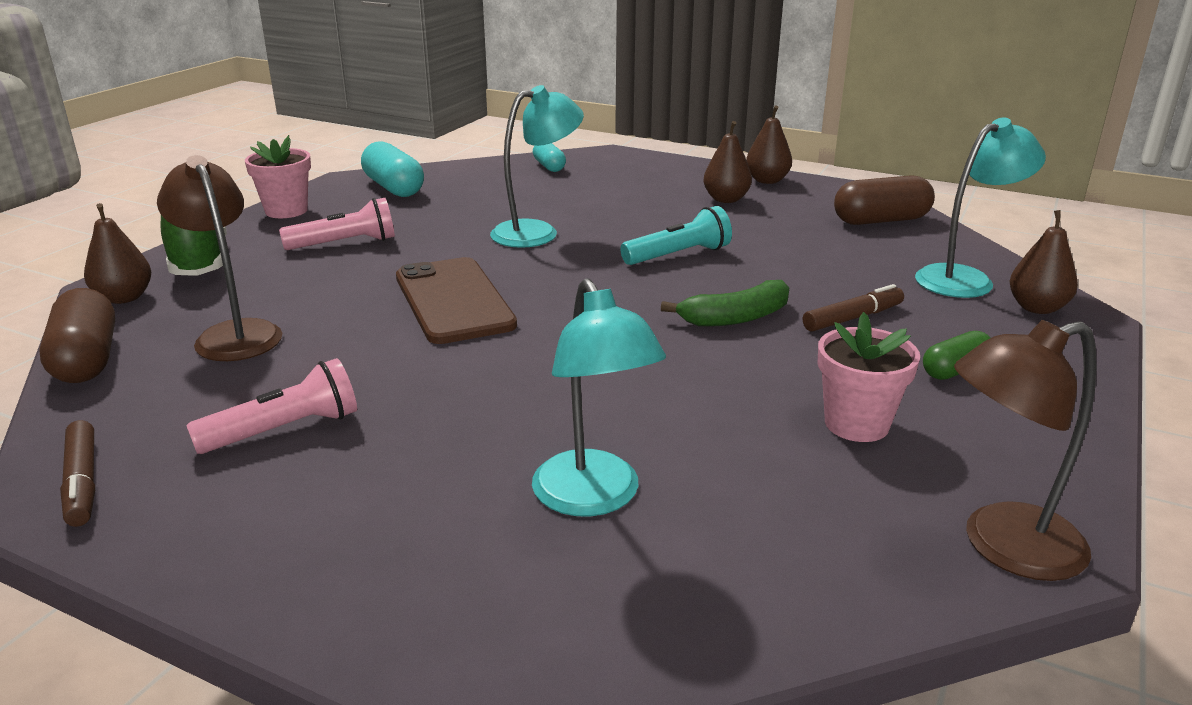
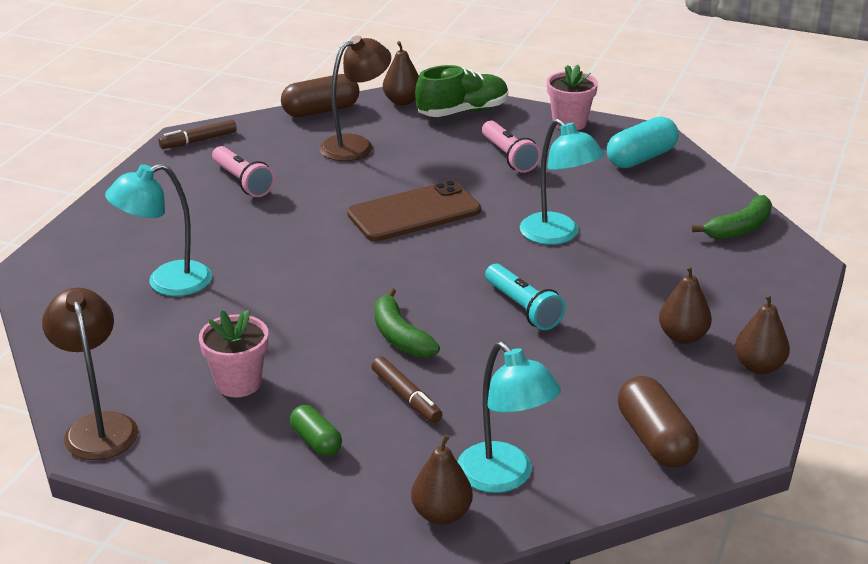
camera: 85 degrees right, 5 degrees up
turquoise capsule [533,143,566,172] -> green banana [691,195,772,239]

